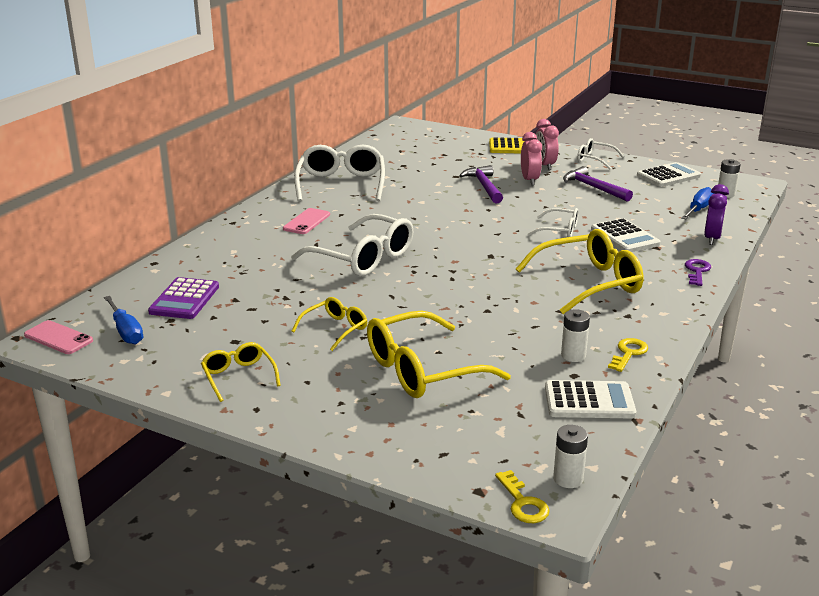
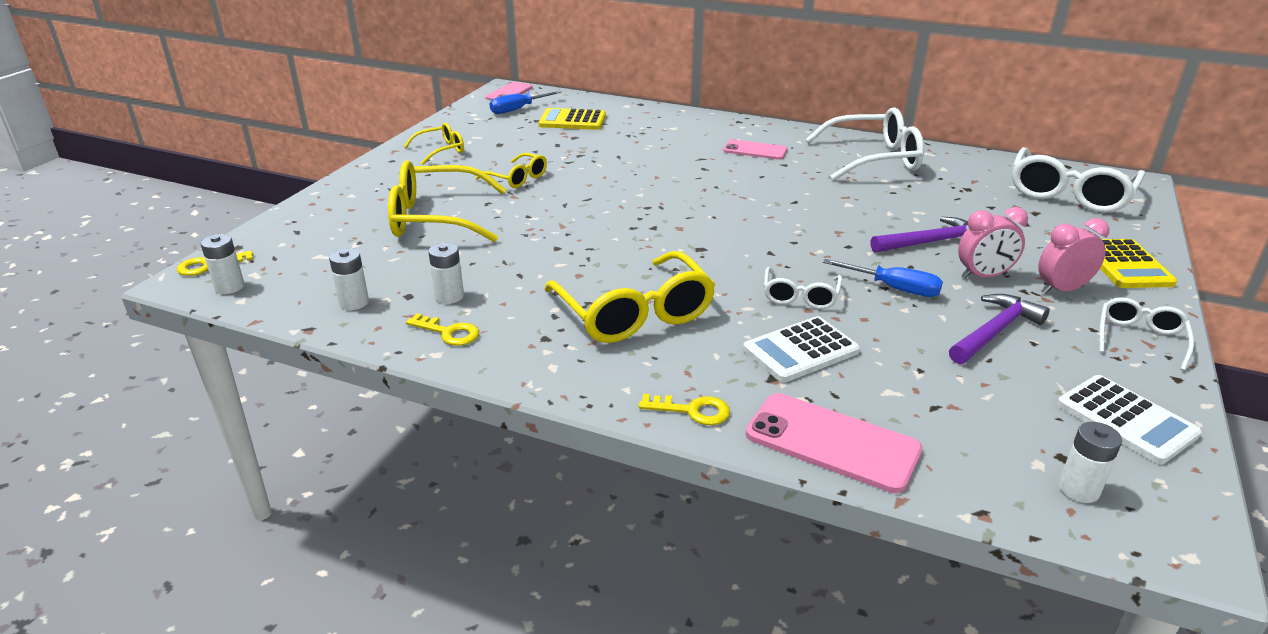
camera: 85 degrees right, 5 degrees up
purple calculator [148,277,219,319] -> yellow calculator [539,108,606,130]
white glasses [291,214,414,276] -> white glasses moved to [1012,147,1145,213]
yellow glasses [367,311,511,398] -> yellow glasses turned 60 degrees counterclockwise [388,160,506,242]
white calculator [545,380,636,419] -> white battery [329,248,369,310]
blue screwdriver [681,187,714,220] -> blue screwdriver moved to [823,259,943,297]
purple key [685,259,711,286] -> yellow key [639,394,730,425]
purple clock [704,184,729,245] -> pink phone [746,393,923,493]

